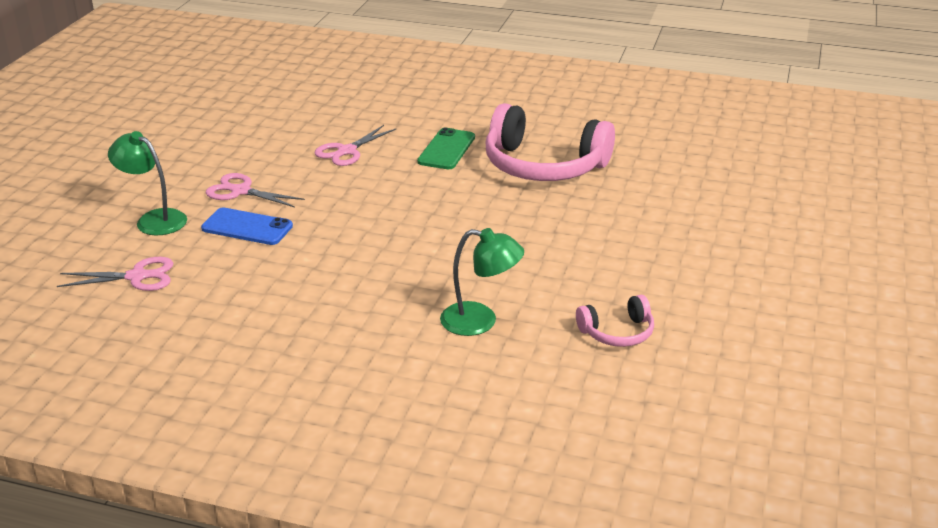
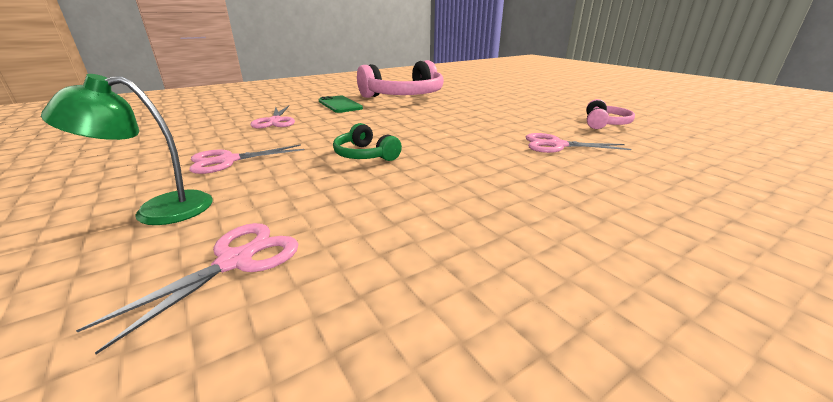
camera: 50 degrees left, 5 degrees down
blue phone [201,208,293,245] -> none
green lamp [440,228,524,336] -> pink scissors [526,133,632,153]
none -> green headphones [333,123,402,161]

